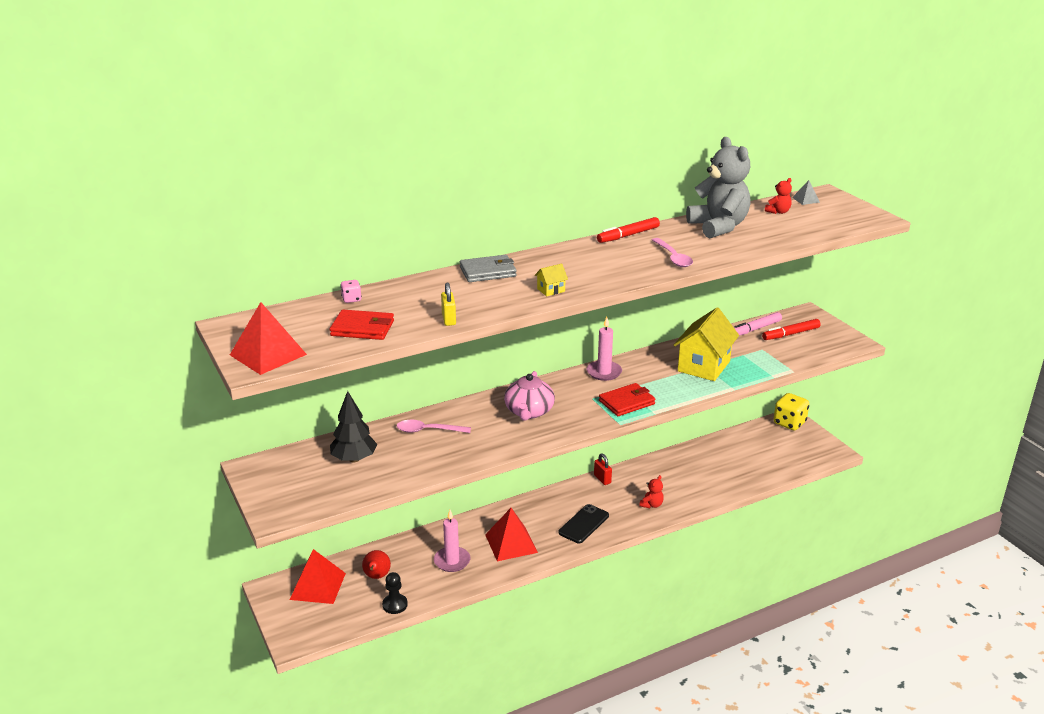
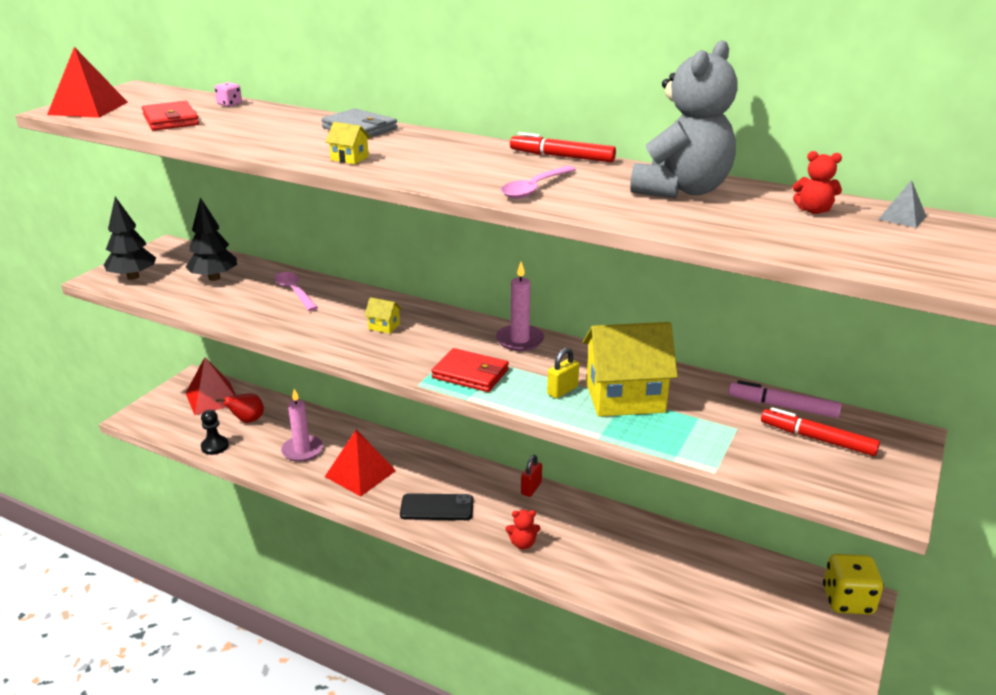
camera: 55 degrees right, 0 degrees up
yellow padlock [441,282,456,326] -> yellow padlock moved to [547,348,579,399]
pink teapot [504,371,555,421] -> yellow house [364,297,402,334]
none -> black tree [104,197,156,280]

